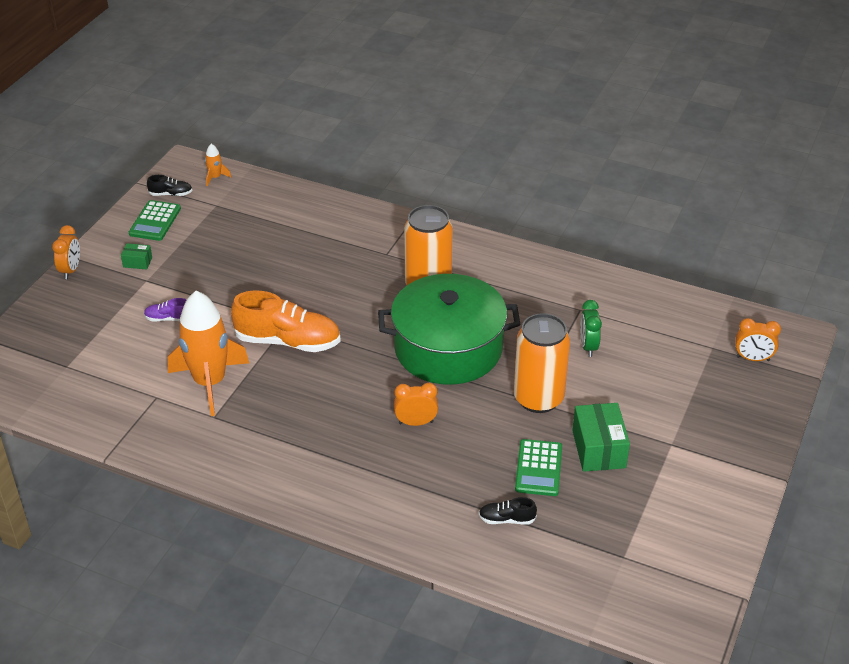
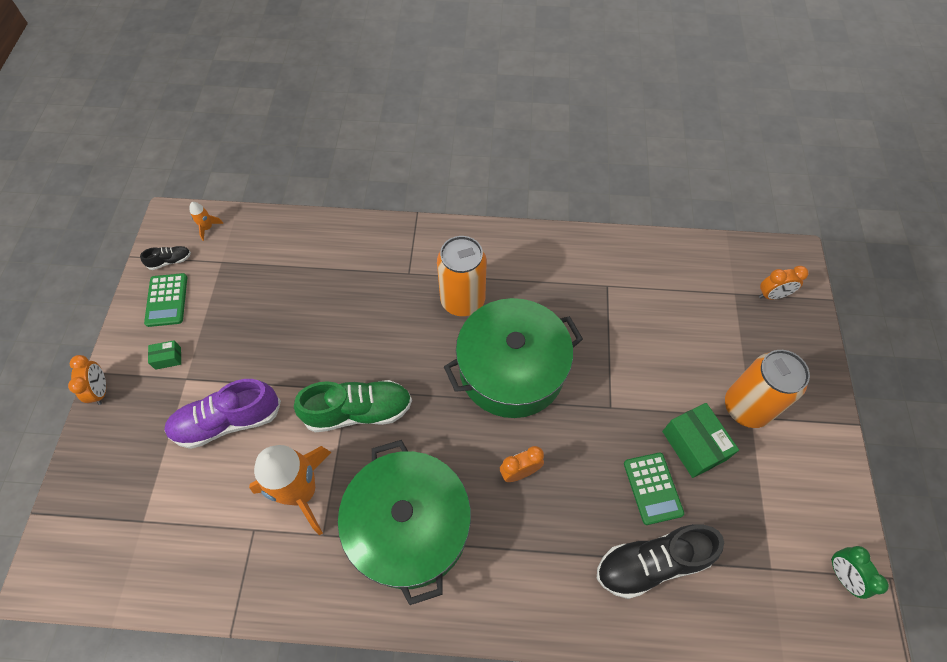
camera: 20 degrees left, 20 degrees up
purple shoe [144,298,187,322] -> purple shoe [164,379,281,449], size x2.19
orange shoe [231,290,341,352] -> green shoe [294,380,412,432]
black shoe [479,497,537,525] -> black shoe [597,524,724,599], size x2.19
orange can [514,313,570,413] -> orange can moved to [725,350,810,428]
green clock [580,300,602,357] -> green clock moved to [831,546,889,599]
none -> green pot [338,440,471,605]

